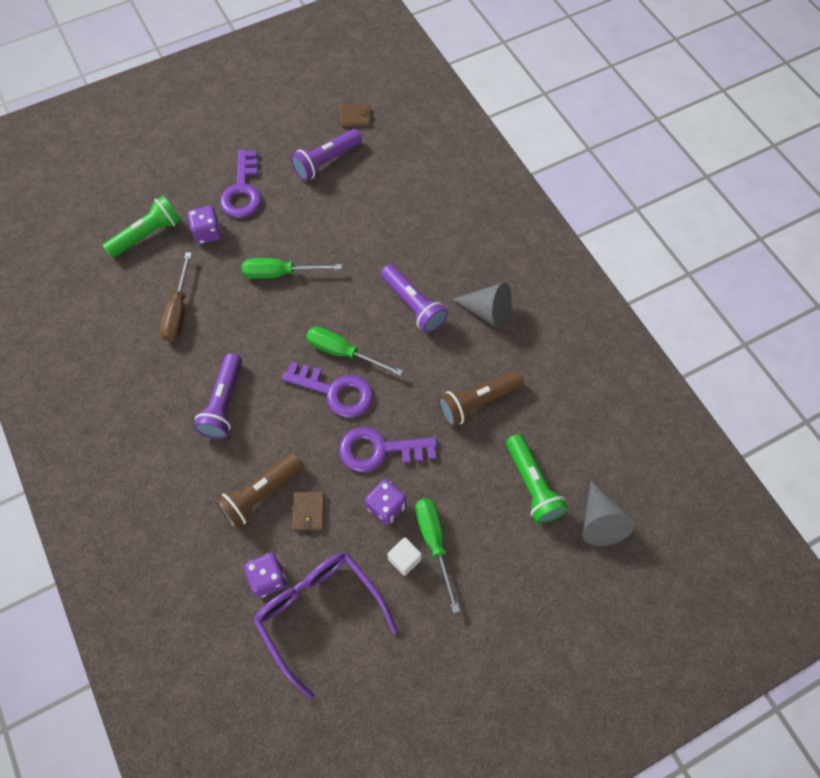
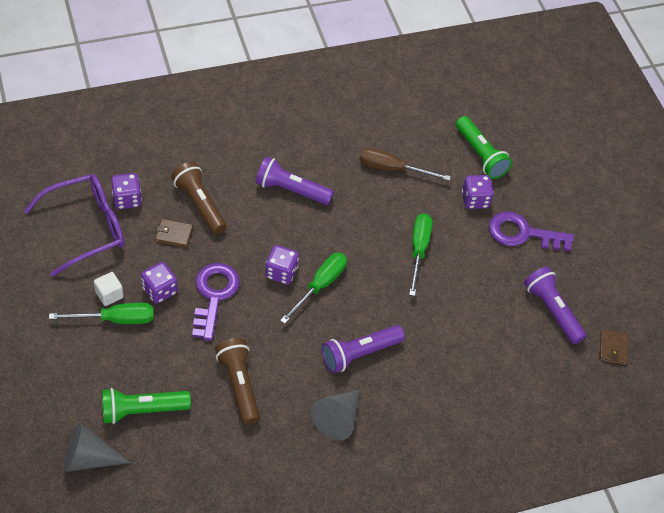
camera: 95 degrees right, 10 degrees down
purple key [282,362,373,418] -> purple dice [265,245,299,285]

